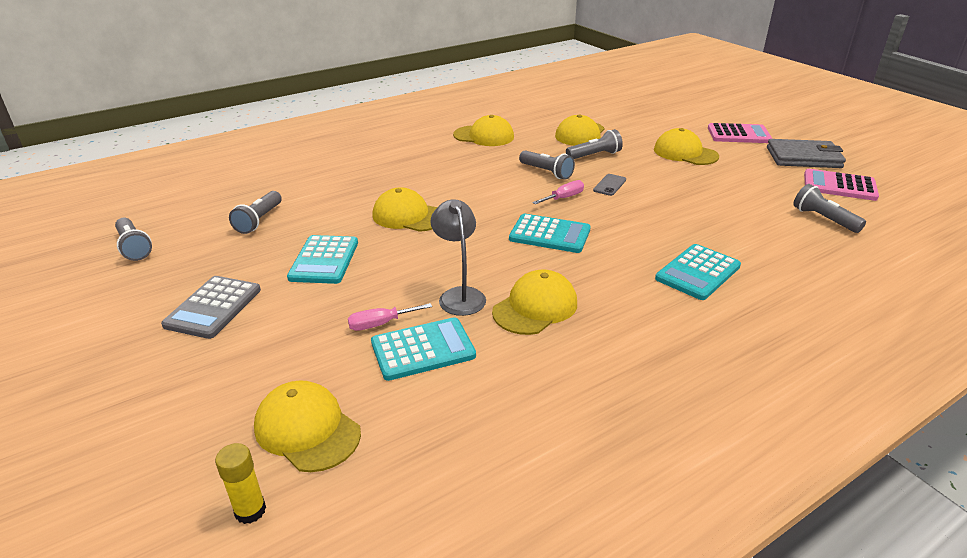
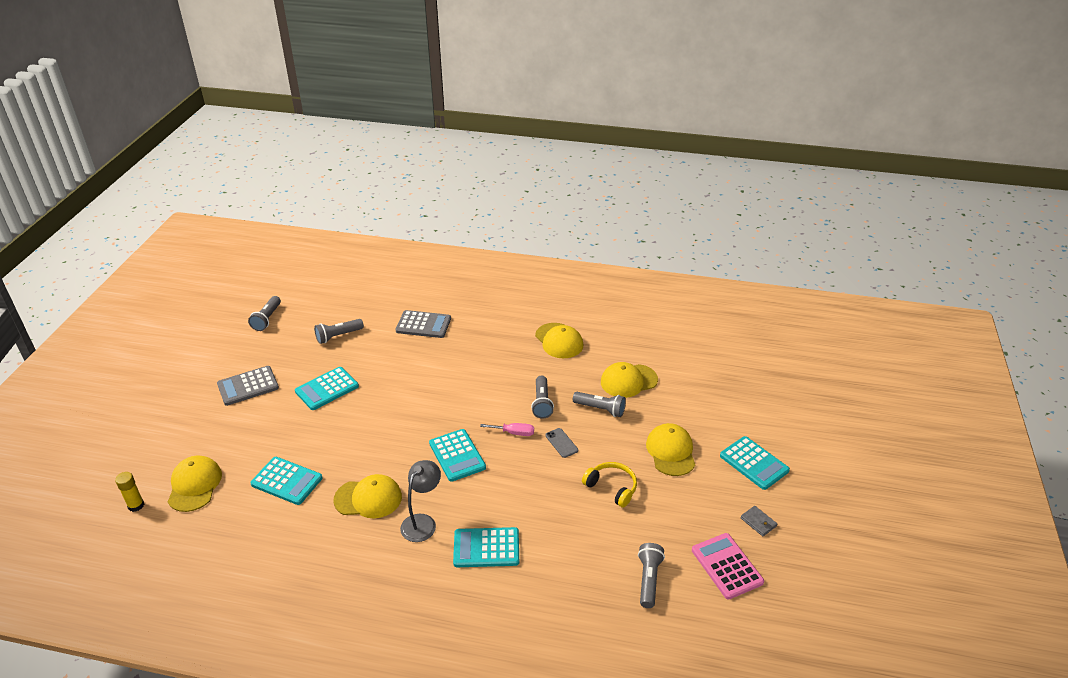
camera: 45 degrees right, 5 degrees up
pink screwdriver [348,303,432,331] -> none
yellow cap [372,187,437,232] -> none
grey lamp [430,199,486,316] -> grey lamp moved to [400,460,441,542]
grey phone [593,174,626,196] -> grey phone turned 75 degrees clockwise [545,428,578,458]
pink calculator [708,123,773,143] -> turquoise calculator [720,436,790,490]
grey wallet [767,139,846,168] -> grey wallet [741,506,777,536], size x0.45
none -> grey calculator [396,310,451,338]
none -> yellow headphones [582,462,637,508]

